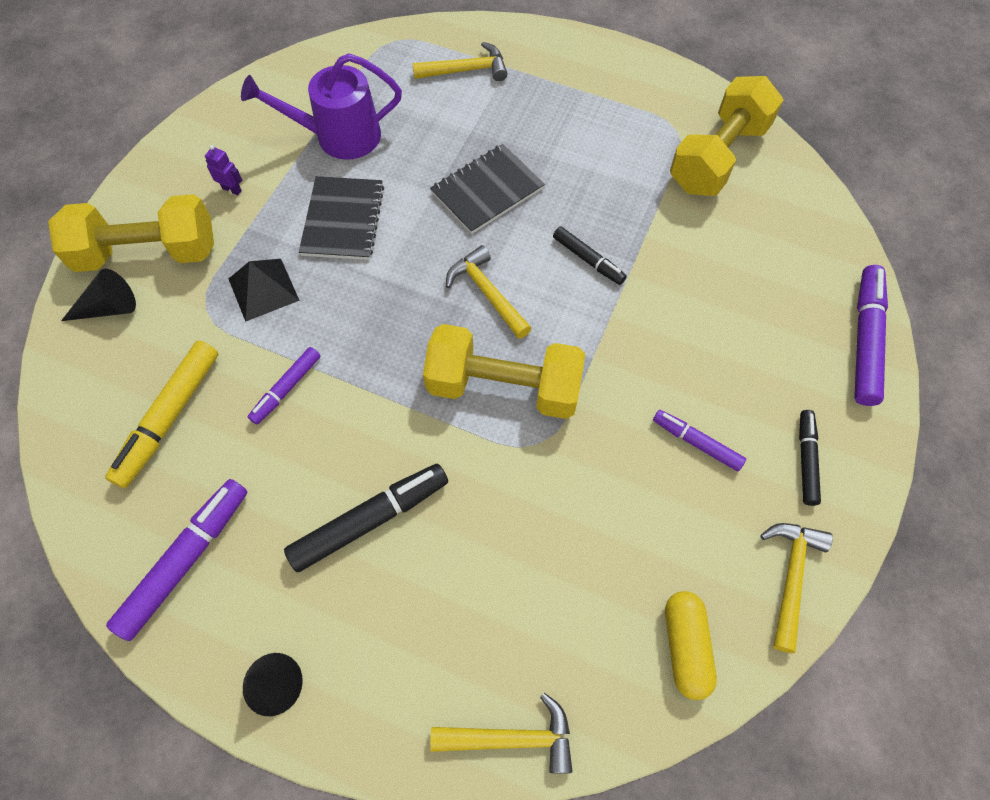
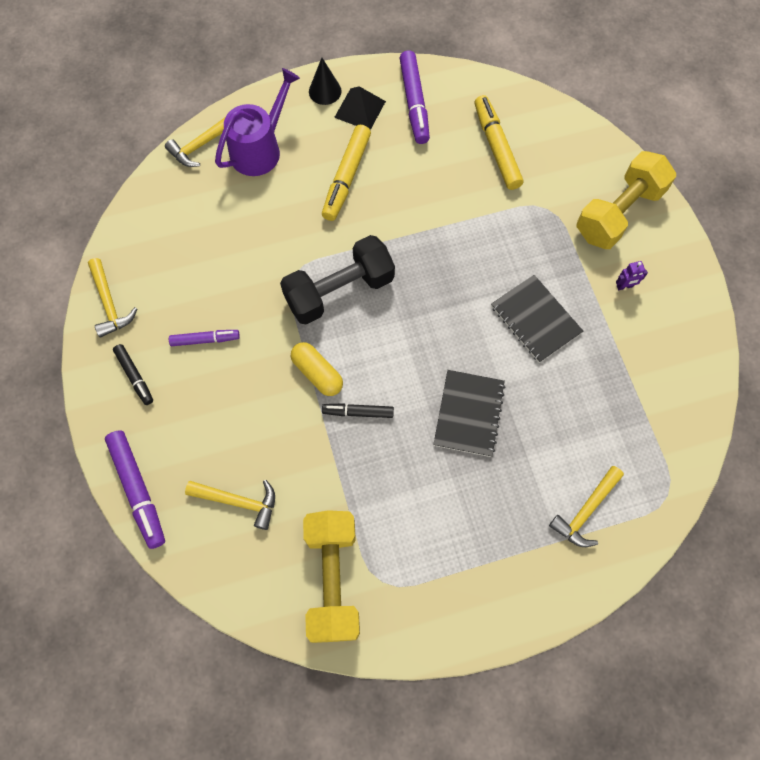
camera: 140 degrees right, 5 degrees up
black cone [61,269,136,321] -> none
black pyramid [229,259,300,322] -> black pyramid moved to [334,86,386,130]
purple watering can [241,53,402,160] -> purple watering can moved to [215,68,300,176]
purple marker [248,347,320,424] -> none
black marker [284,463,448,572] -> yellow marker [322,125,371,221]
yellow dumbbell [423,324,585,419] -> black dumbbell [280,235,395,324]
yellow hammer [446,245,532,339] -> yellow hammer moved to [185,480,275,530]
yellow capsule [665,591,717,700] -> yellow capsule moved to [291,342,343,396]

